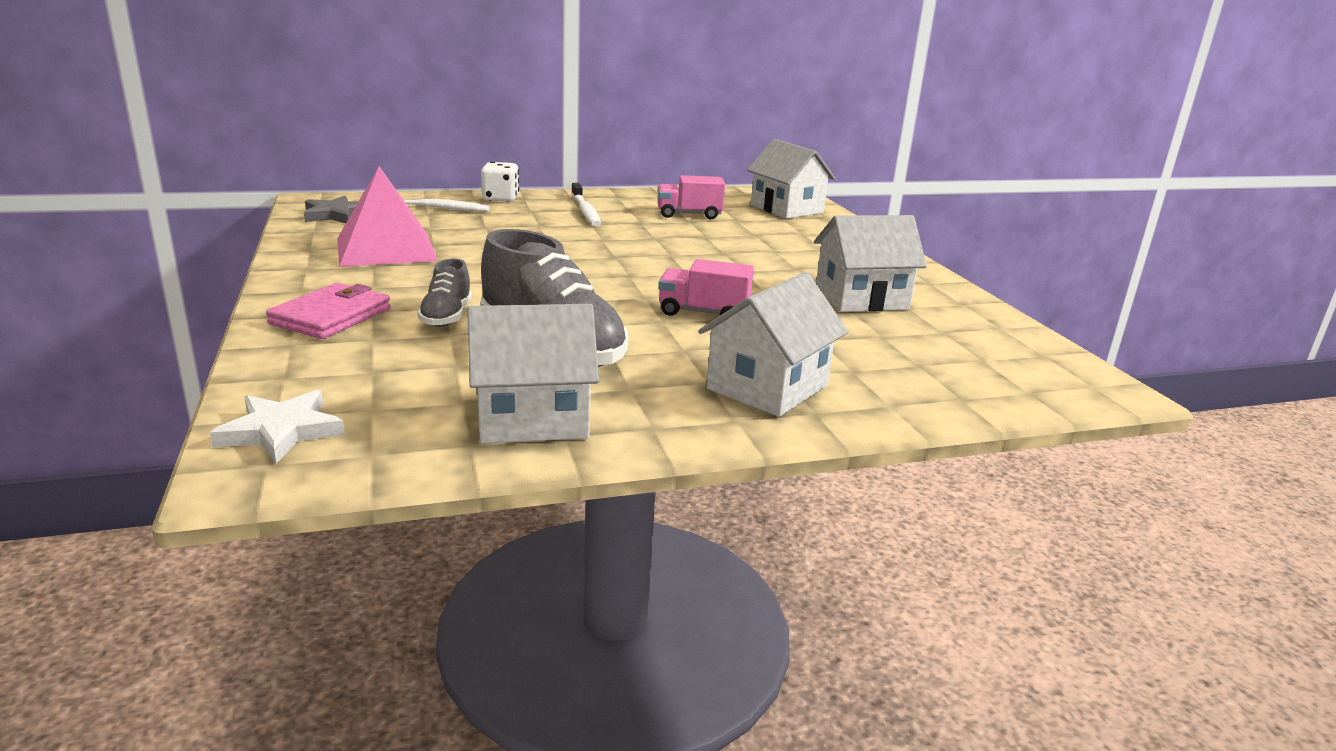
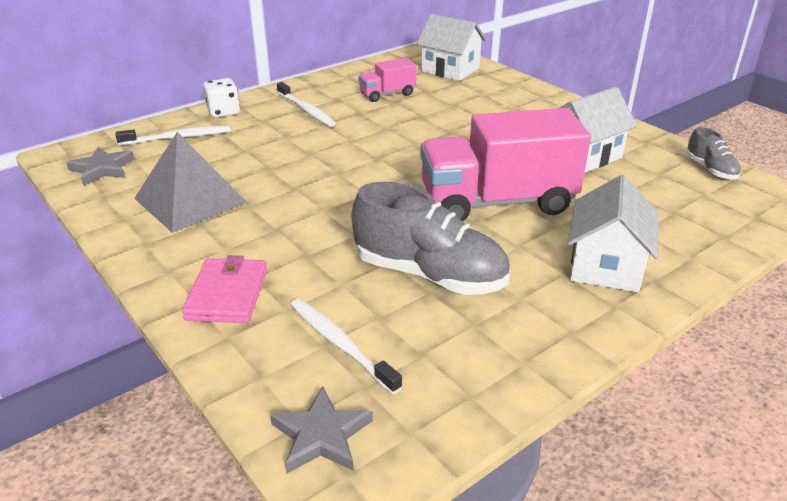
camera: 20 degrees left, 10 degrees up
white star [210,390,345,464] -> grey star [270,386,373,474]
pink pyramid [337,166,438,267] -> grey pyramid [134,132,248,233]
grey shoe [418,259,472,327] -> grey shoe moved to [686,127,741,180]
white house [467,304,599,444] -> none
pink truck [658,259,754,316] -> pink truck [420,108,591,221], size x2.10
none -> white toothbrush [290,299,402,394]

